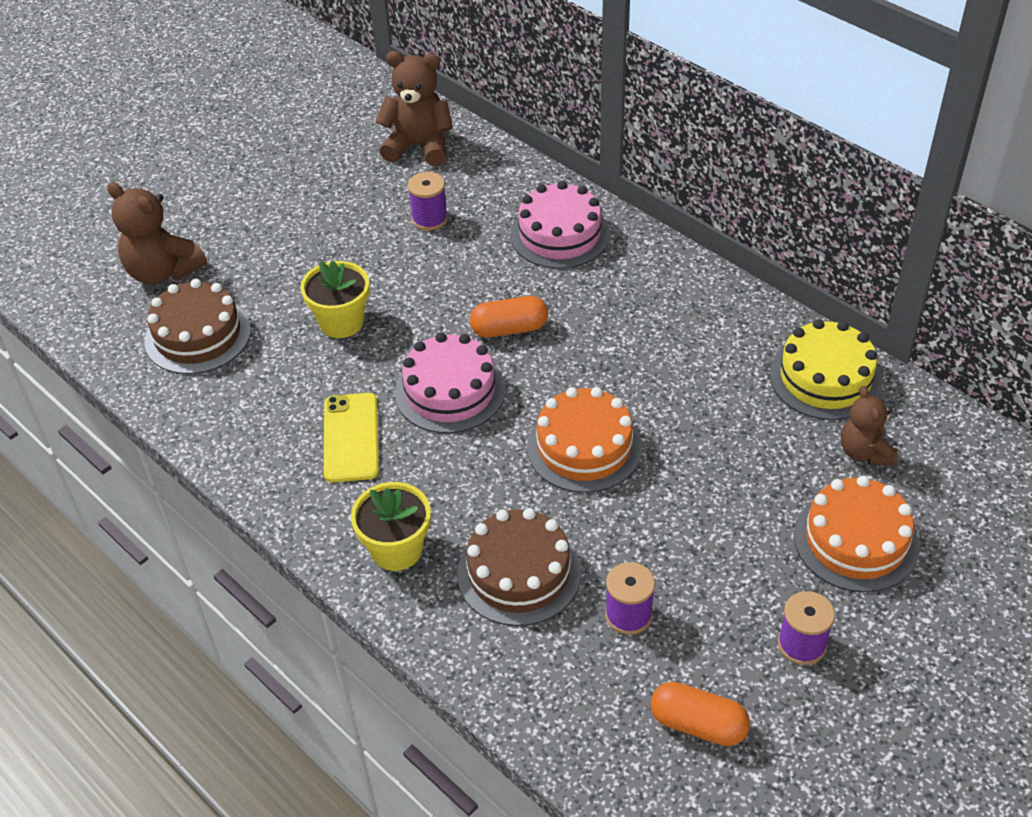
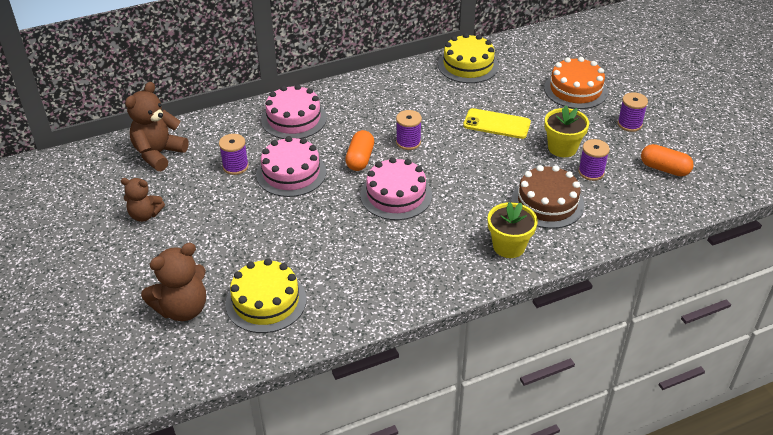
camera: 70 degrees left, 5 degrees down
brown cake [145,279,251,374] -> yellow cake [225,258,307,333]
yellow flower pot [300,260,370,338] -> yellow flower pot moved to [545,105,589,157]
yellow phone [324,393,379,482] -> yellow phone moved to [463,108,531,139]
orange cake [527,387,642,493] -> none
orange capsule [650,682,750,746] -> orange capsule turned 75 degrees clockwise [641,144,694,176]
brown teddy bear [841,386,897,465] -> brown teddy bear moved to [121,178,165,222]
none -> pink cake [256,136,326,197]
none -> purple spool [396,110,422,150]

